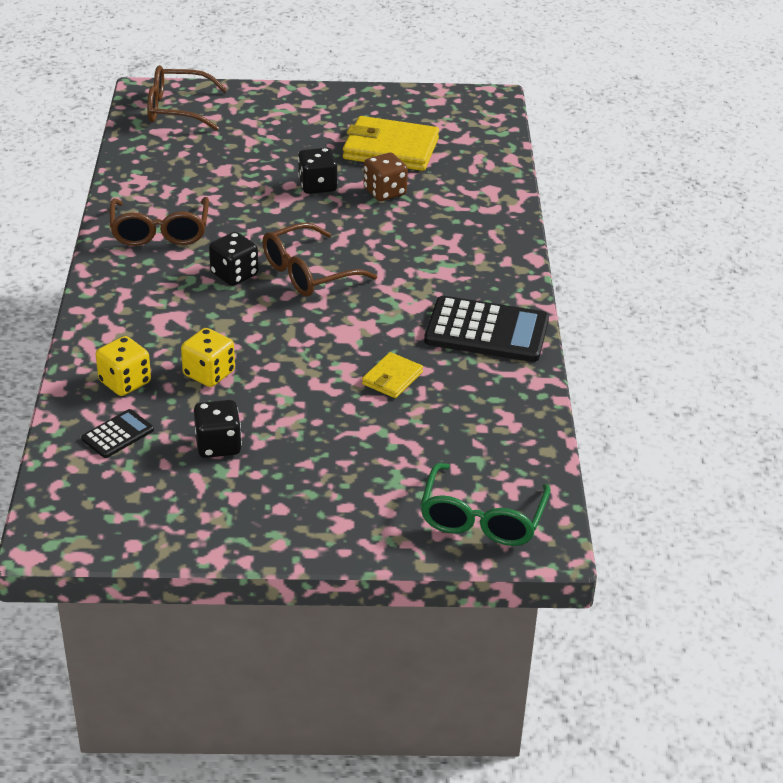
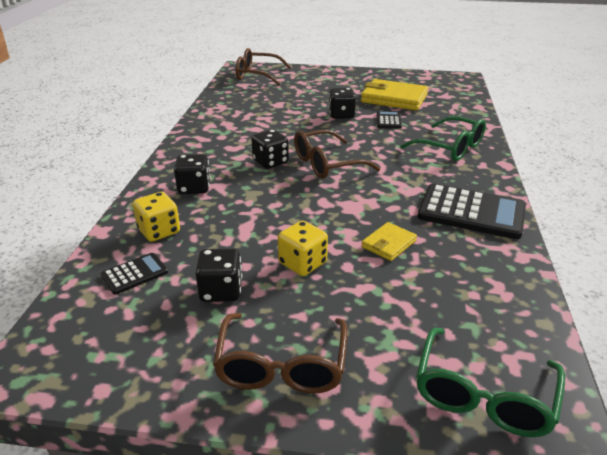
camera: 10 degrees right, 5 degrees down
brown glasses [110,197,209,246] -> brown glasses moved to [213,313,347,393]
yellow dice [181,328,235,387] -> yellow dice moved to [278,221,328,276]
brown dice [363,153,408,201] -> black calculator [377,111,402,129]
none -> black dice [174,154,210,194]
none -> green glasses [400,116,486,161]

